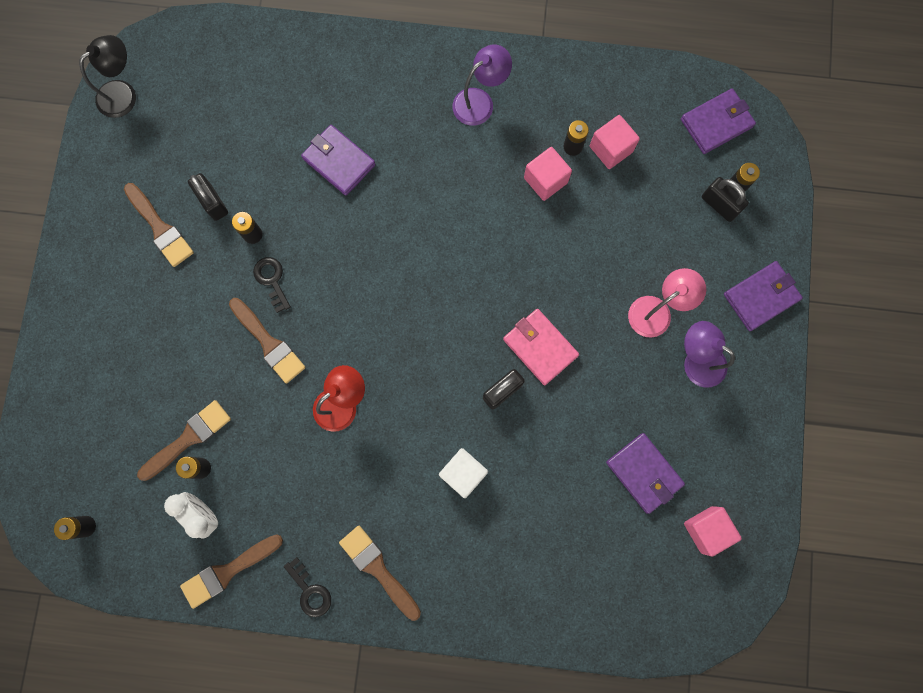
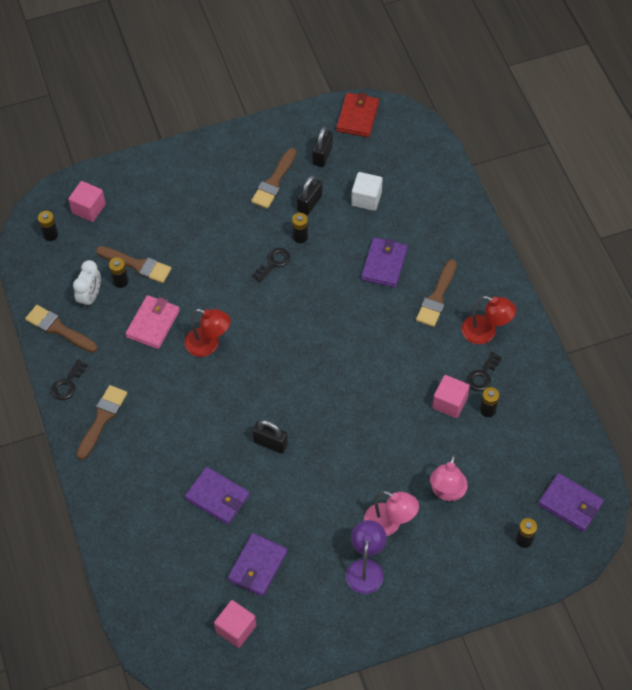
camera: 65 degrees right, 20 degrees down
black lamp [79,35,136,118] -> red wallet [336,93,379,137]
brown brush [229,298,306,384] -> brown brush moved to [416,260,457,327]
white cube [439,448,488,498] -> white cube moved to [351,172,383,211]
purple lamp [453,45,512,126] -> red lamp [462,296,516,344]
pink wallet [503,309,579,385] -> pink wallet moved to [125,295,180,349]
pink cube [590,115,640,169] -> pink cube moved to [68,181,106,222]
black padlock [702,177,749,222] -> black padlock moved to [312,127,333,167]
purple wallet [724,261,803,331] -> purple wallet moved to [185,467,250,525]
none -> pink lamp [430,455,468,501]
none -> black key [467,352,502,391]

